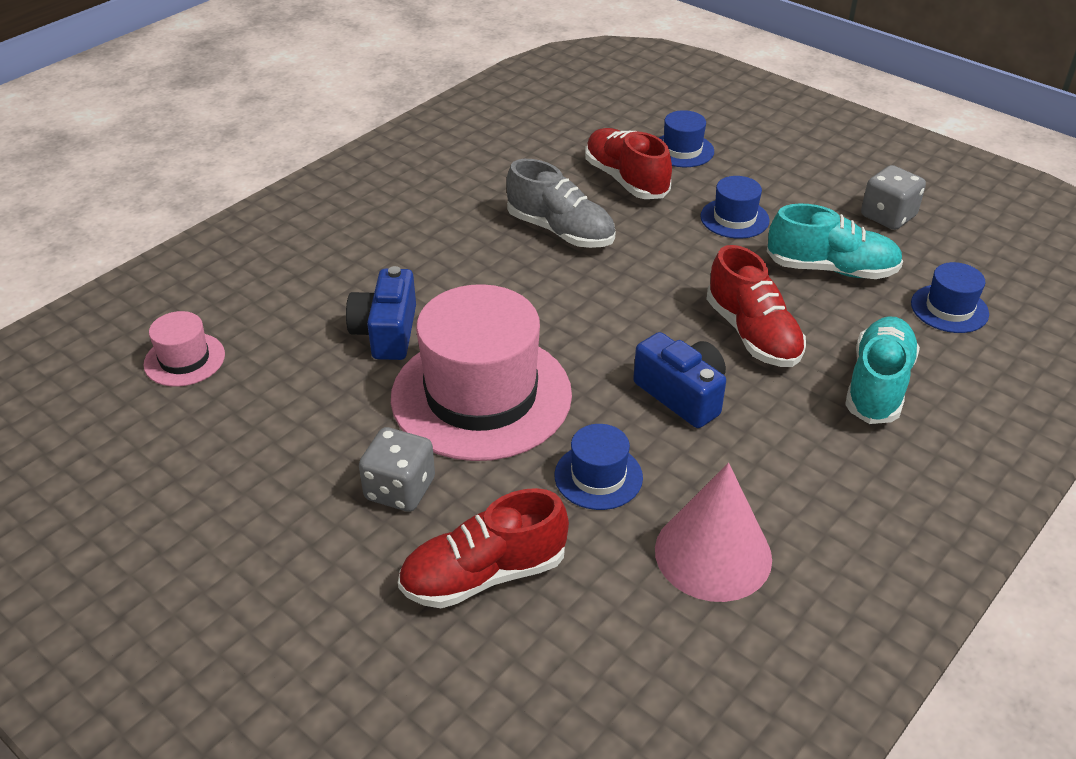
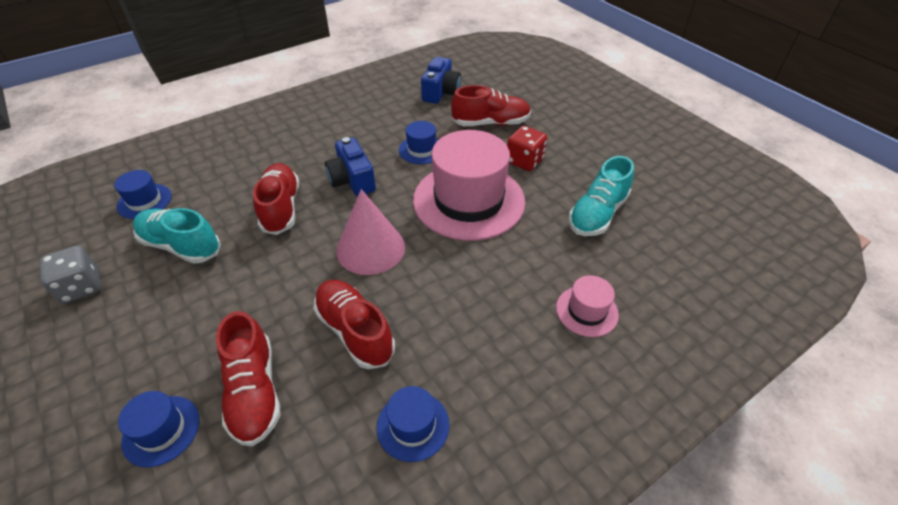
camera: 165 degrees left, 5 degrees up
pink hat [143,311,225,387] -> pink hat moved to [556,275,619,337]
blue camera [346,266,416,360] -> blue camera moved to [421,57,461,104]
grey dice [359,427,435,512] -> red dice [507,126,547,171]
grey shoe [506,159,616,248] -> red shoe [313,280,395,369]
pink cone [655,463,772,602] -> pink cone moved to [336,189,405,275]
blue hat [700,176,770,239] -> blue hat moved to [377,386,450,462]
turquoise shoe [845,316,920,424] -> turquoise shoe moved to [569,156,634,236]

